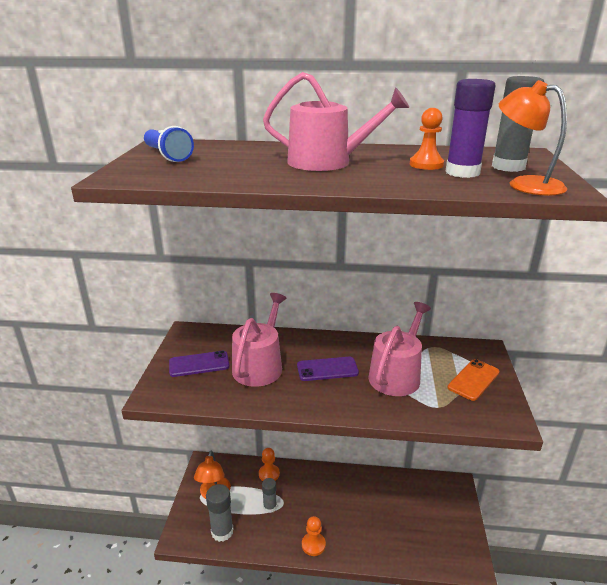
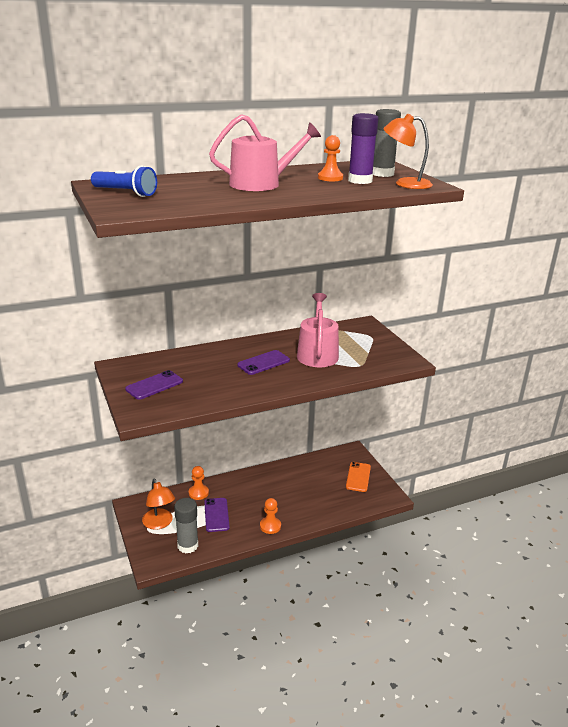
camera: 30 degrees left, 0 degrees up
pink watering can [232,293,287,387] -> none
grey glue stick [262,478,277,513] -> purple phone [204,498,230,532]
orange phone [448,359,500,401] -> orange phone moved to [346,462,371,492]

